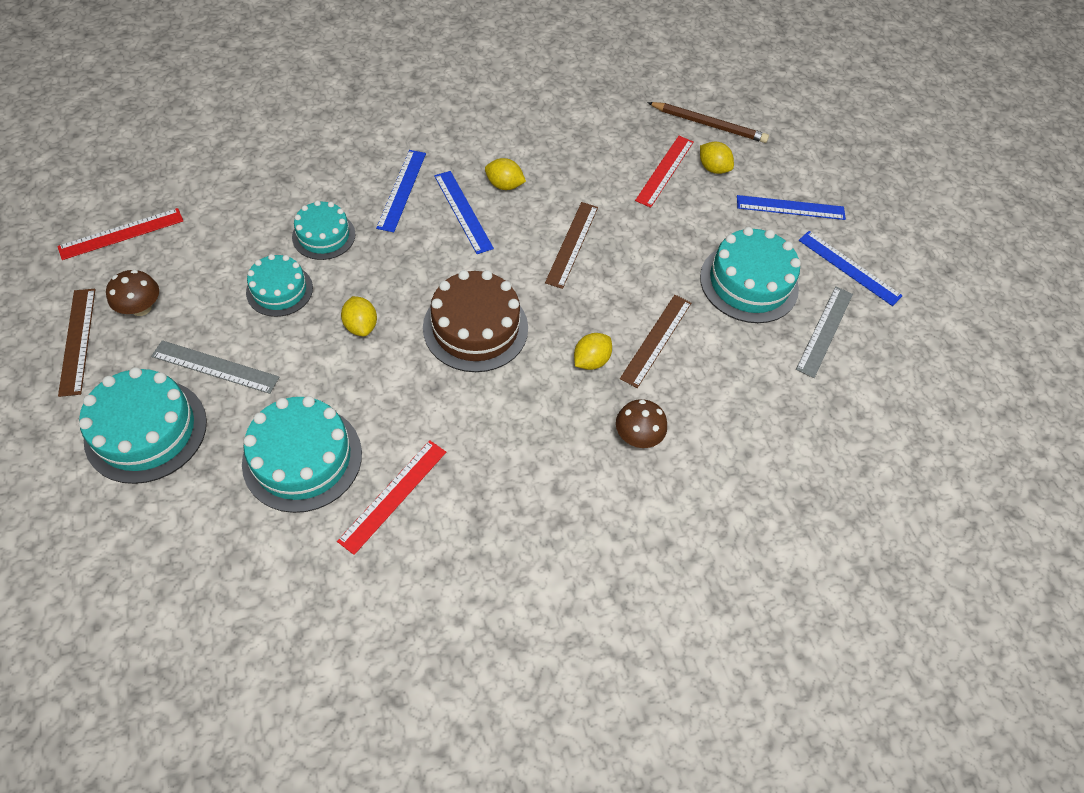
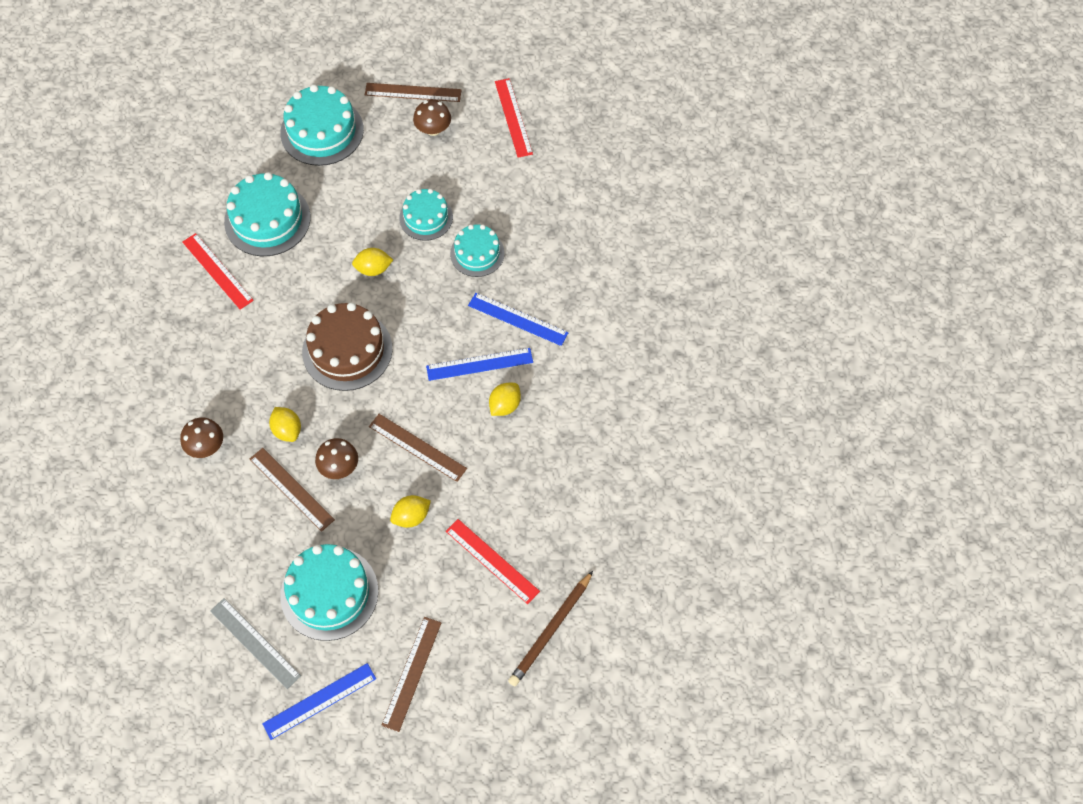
camera: 110 degrees right, 5 degrees up
grey ruler [151,340,280,394] -> none
yellow lemon [700,141,734,174] -> yellow lemon moved to [390,495,431,528]
blue ruler [737,195,846,220] -> brown ruler [381,617,442,732]
none -> brown mushroom [315,438,358,479]

